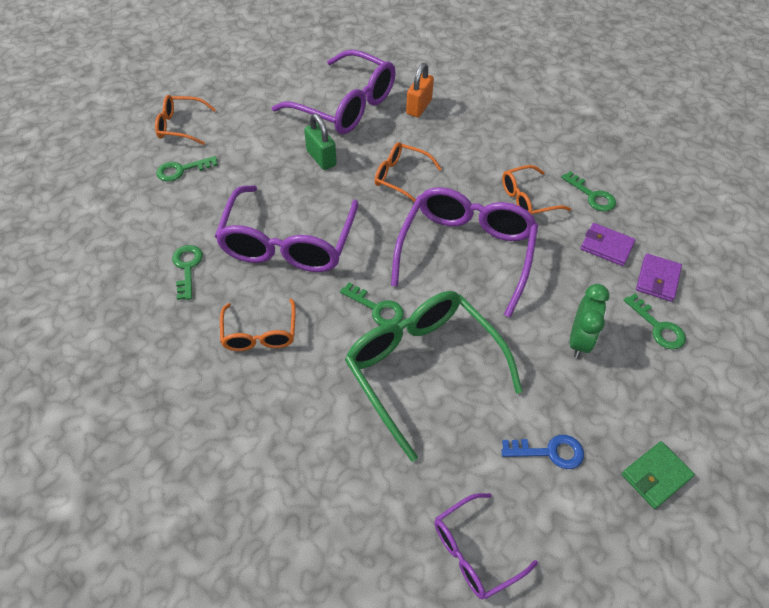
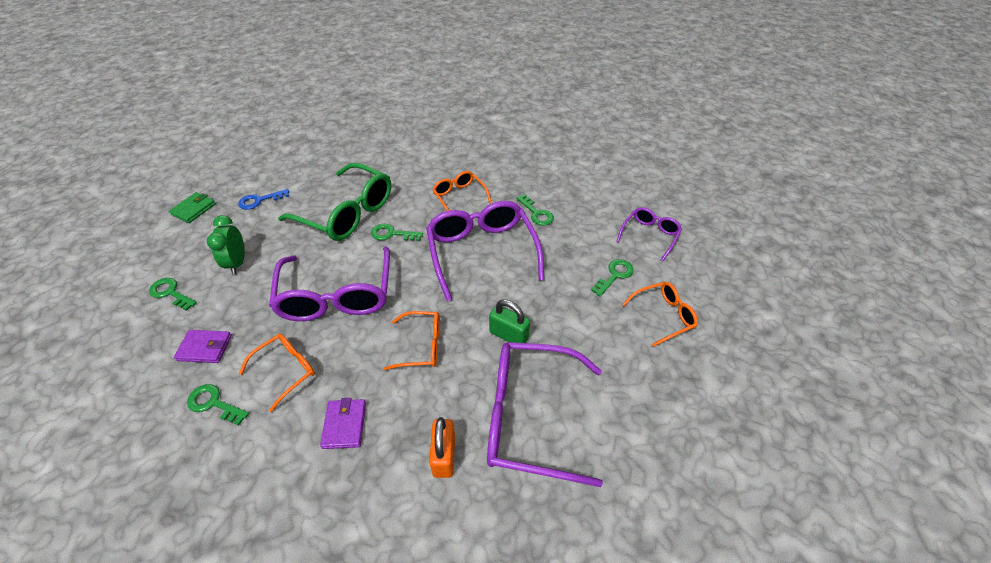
camera: 155 degrees right, 5 degrees down
purple glasses [434,493,538,599] -> purple glasses moved to [616,207,682,261]
purple wallet [636,253,682,302] -> purple wallet moved to [320,398,366,449]

